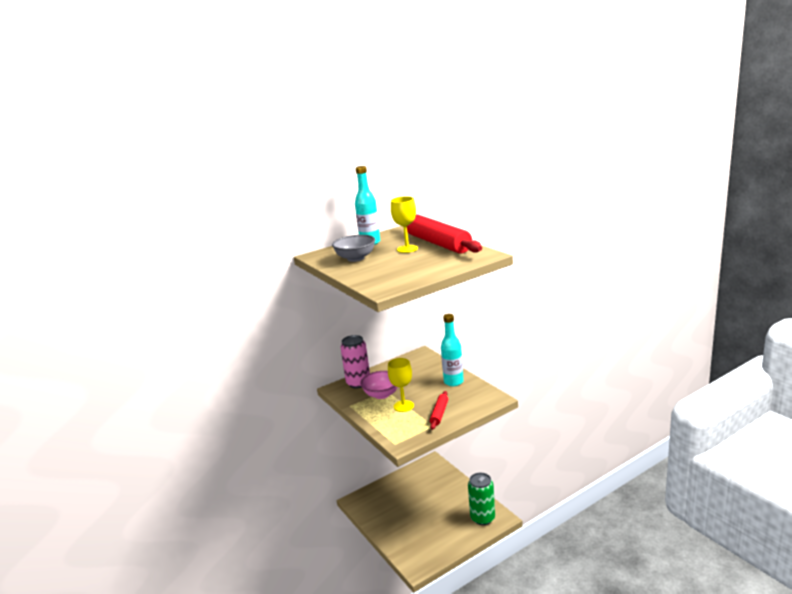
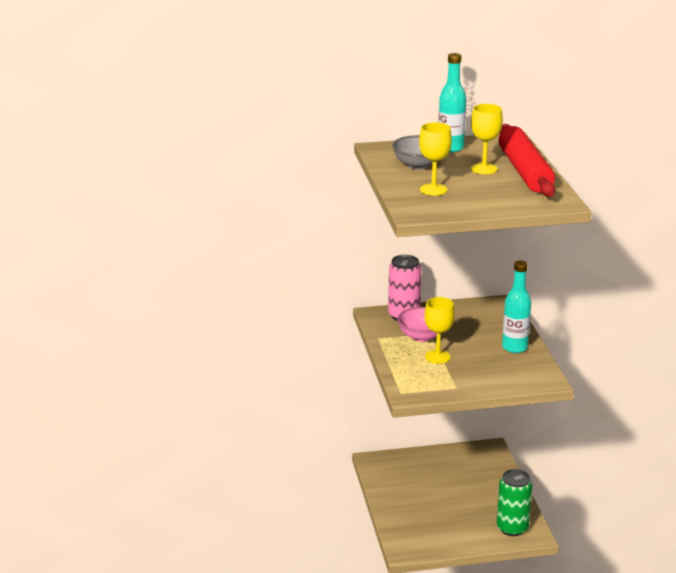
camera: 20 degrees right, 5 degrees up
red rolling pin [430,391,448,430] -> none
none -> yellow goblet [419,122,452,196]

